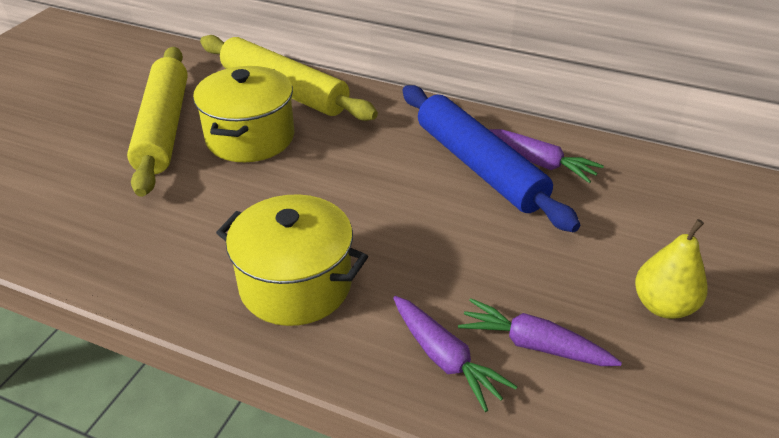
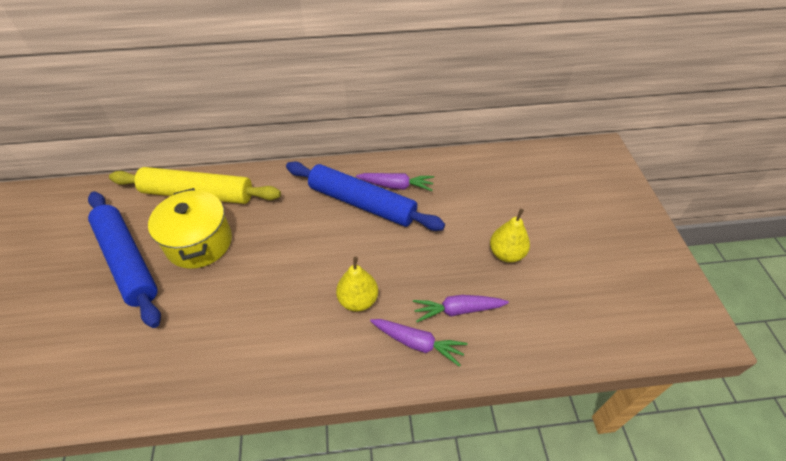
camera: 30 degrees left, 10 degrees up
yellow rolling pin [127,47,188,197] -> blue rolling pin [88,192,161,328]
yellow pot [216,194,368,326] -> none
none -> yellow pear [336,257,378,312]

